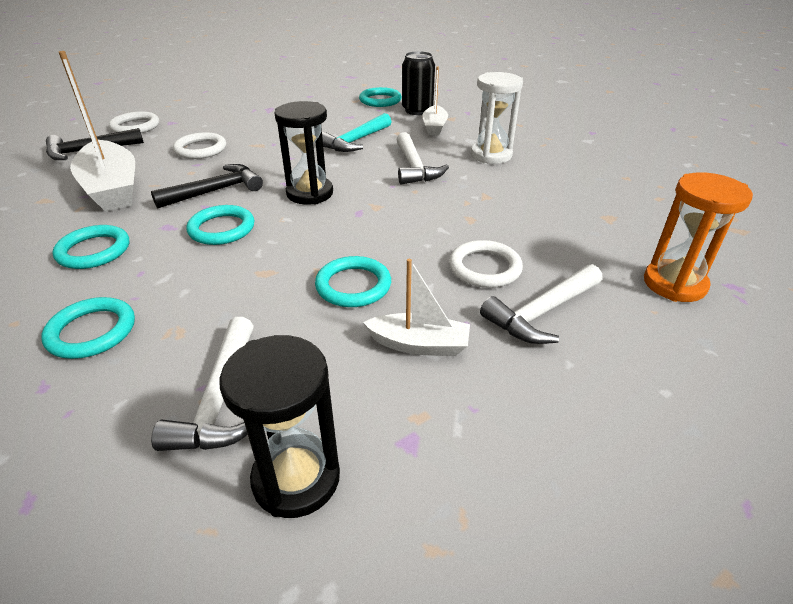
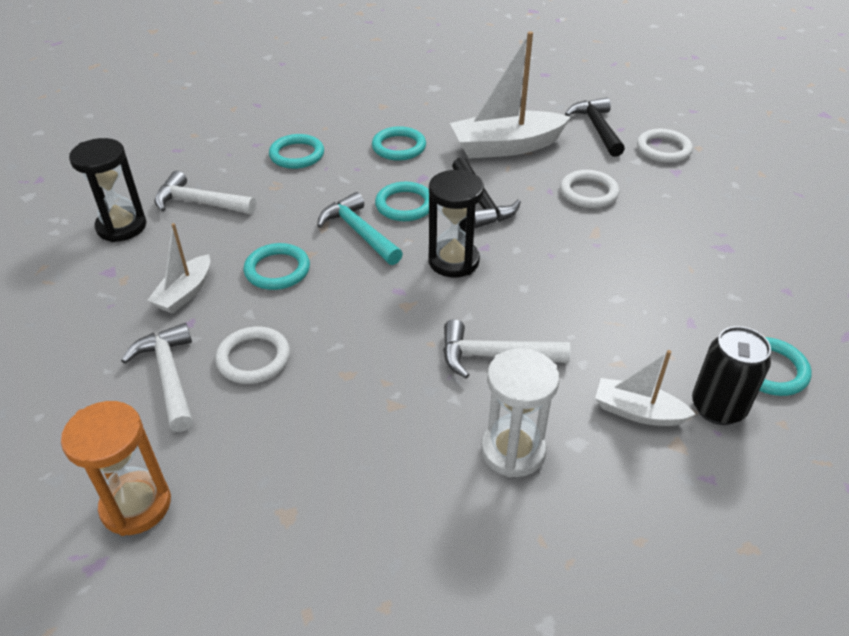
camera: 105 degrees right, 5 degrees up
turquoise hammer [322,113,392,152] -> turquoise hammer moved to [317,192,403,265]

